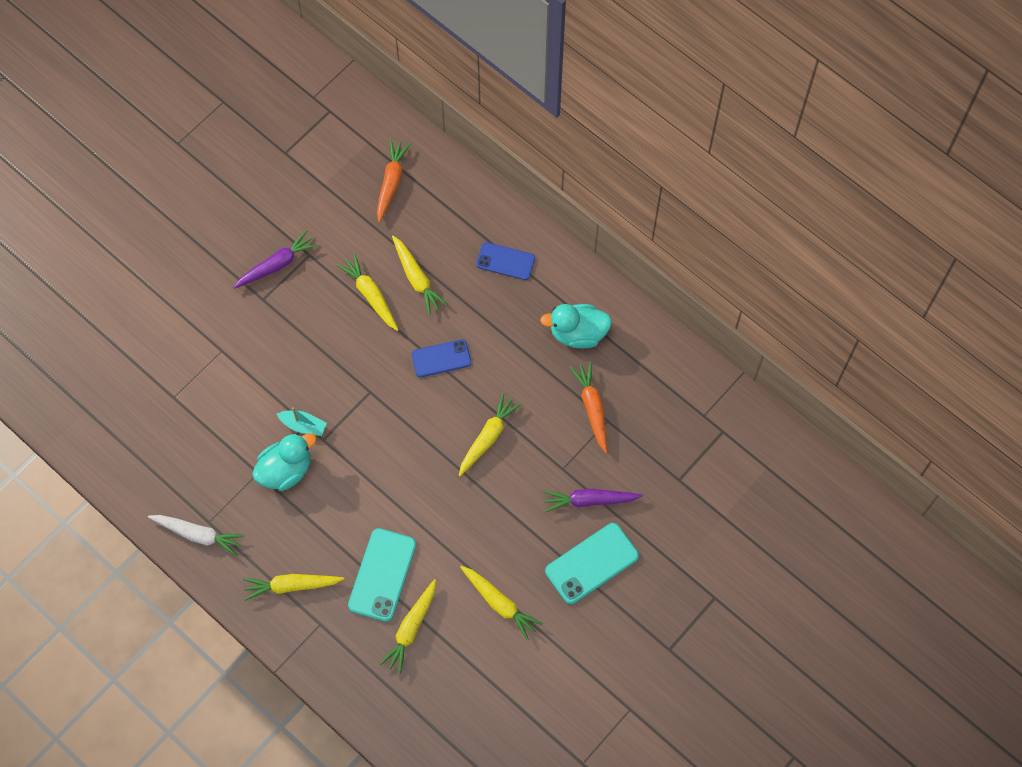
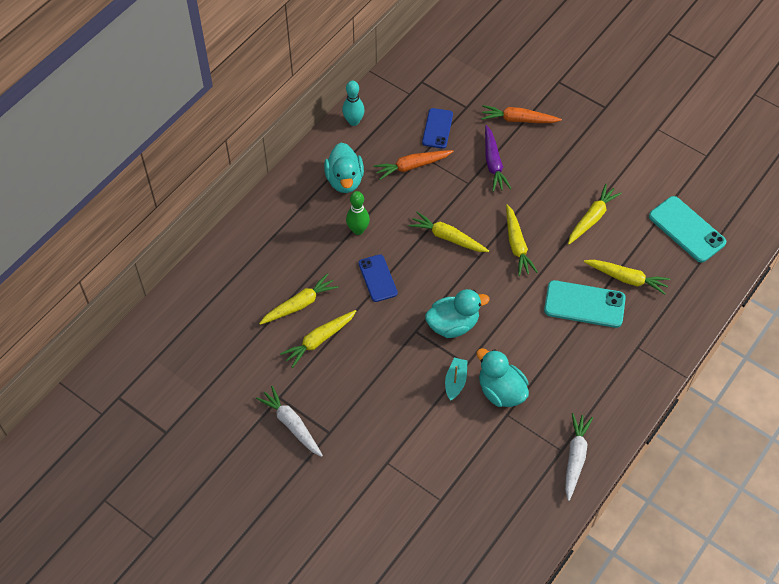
camera: 95 degrees left, 10 degrees down
purple carrot [233,230,318,289] -> white carrot [256,386,323,457]
yellow carrot [243,574,344,601] -> yellow carrot moved to [506,204,538,276]
orange carrot [377,140,410,223] -> orange carrot moved to [481,105,562,123]
blue phone [476,242,535,280] -> blue phone moved to [422,108,453,149]
turquoise phone [545,523,639,604] -> turquoise phone moved to [649,196,726,263]
none -> turquoise bowling pin [342,81,365,126]
none -> green bowling pin [346,191,370,235]
none -> turquoise duck [425,289,489,338]

